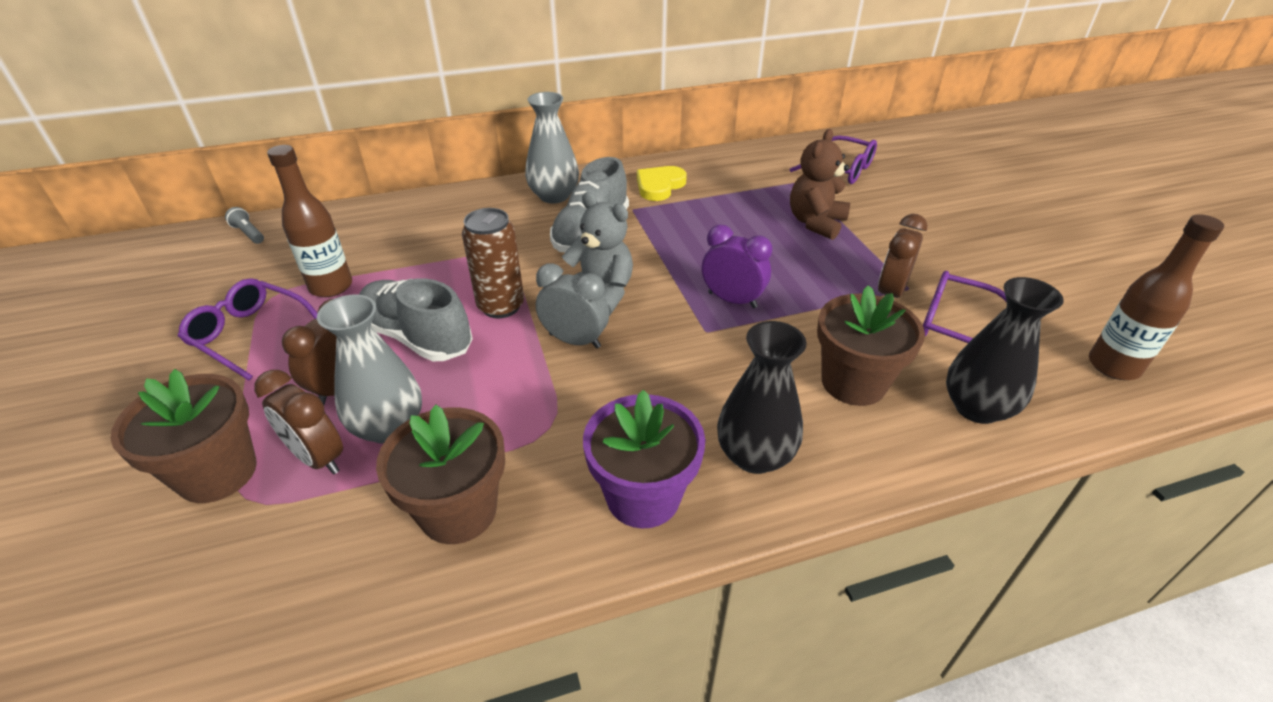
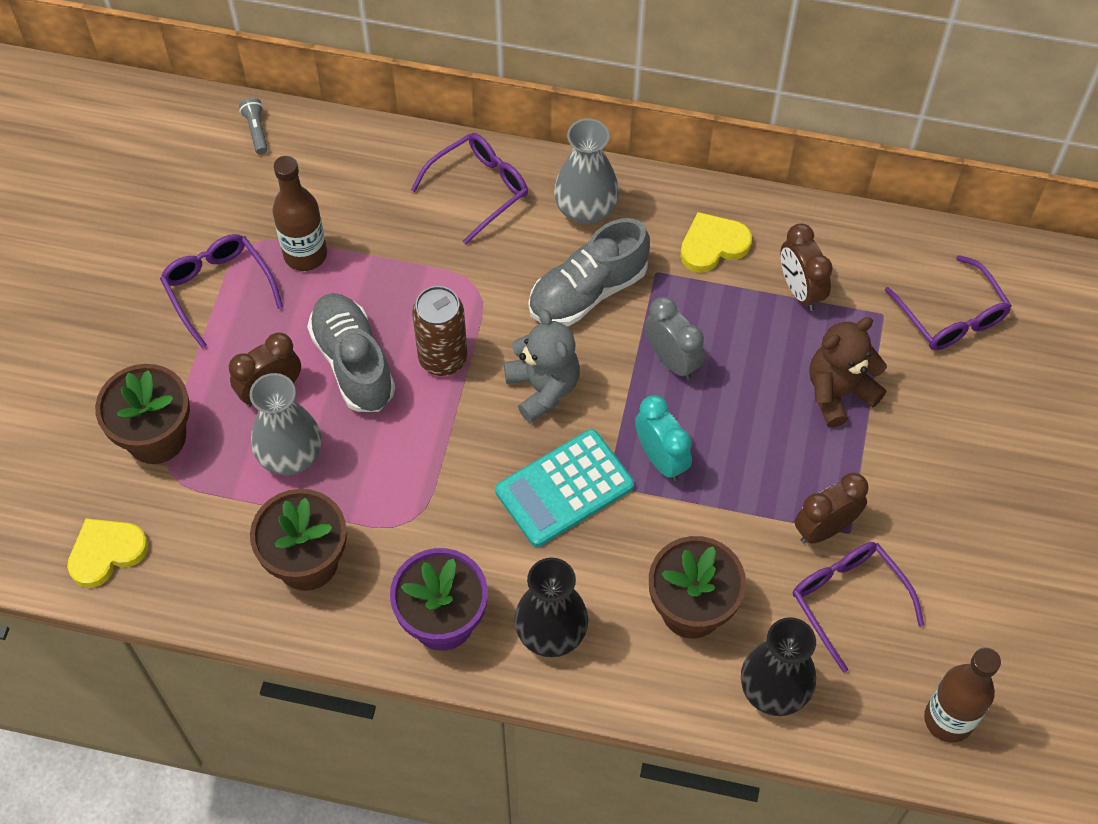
camera: 30 degrees right, 20 degrees up
brown clock [254,370,343,475] -> brown clock moved to [780,223,833,311]
grey clock [536,263,609,348] -> grey clock moved to [644,297,705,380]
purple clock [702,225,772,308] -> turquoise clock [635,395,692,481]
none -> yellow heart [67,518,148,588]
none -> purple glasses [411,133,528,244]
none -> turquoise calculator [495,429,634,547]

